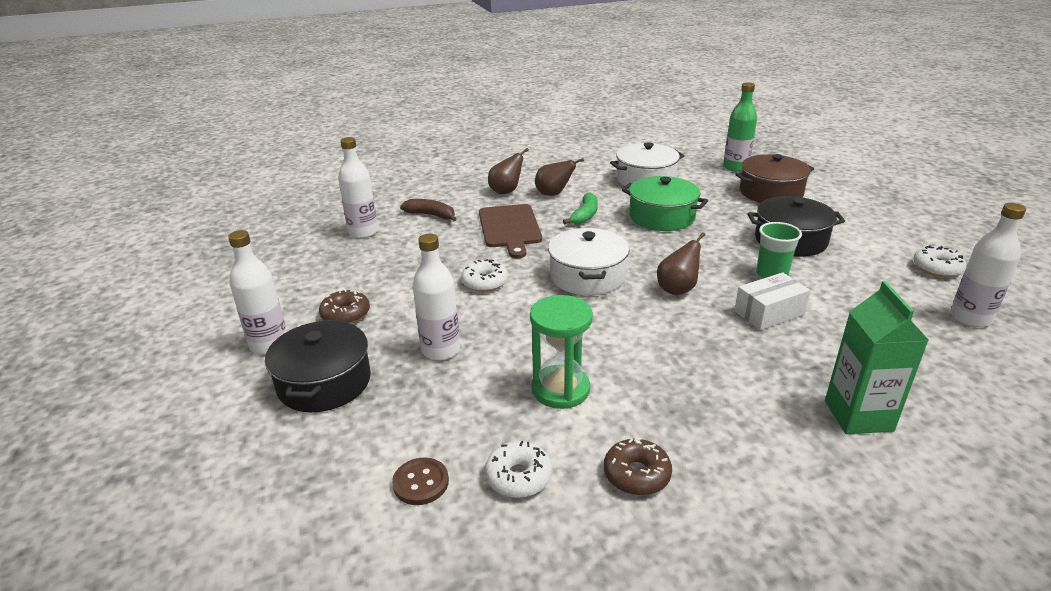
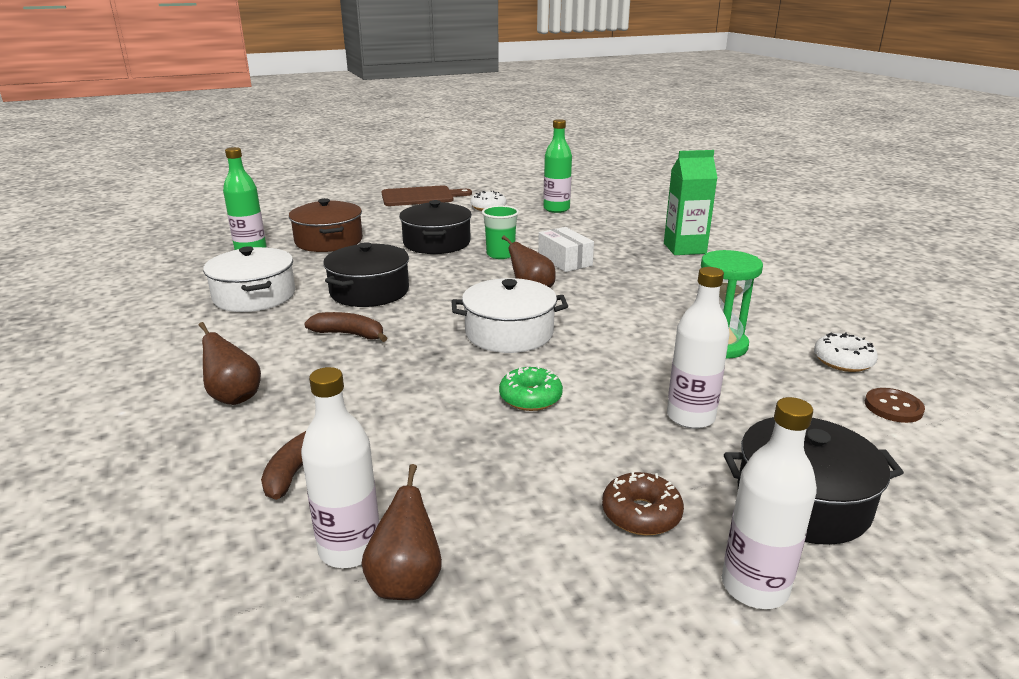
camera: 95 degrees left, 5 degrees down
white donut [461,259,508,292] -> green donut [499,366,563,411]
brown cutting board [479,204,542,258] -> brown cutting board moved to [381,185,472,206]
brown pear [535,158,584,196] -> brown pear moved to [361,464,442,600]
green banana [563,192,598,225] -> brown banana [304,312,387,342]
brown donut [604,438,672,496] -> none
green pot [622,176,708,231] -> black pot [323,242,409,307]
white bottle [950,203,1026,327] -> green bottle [543,119,572,213]

